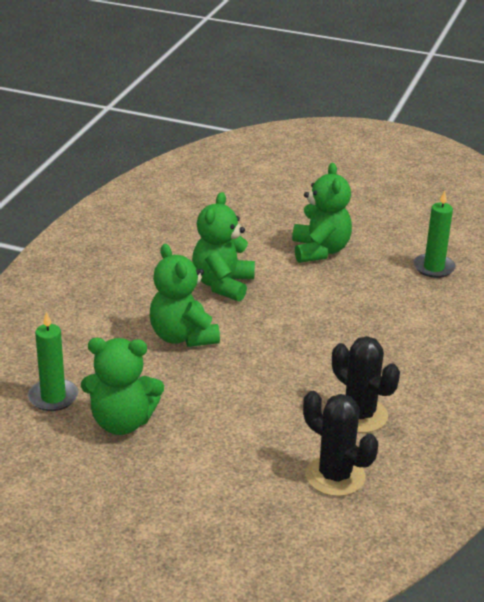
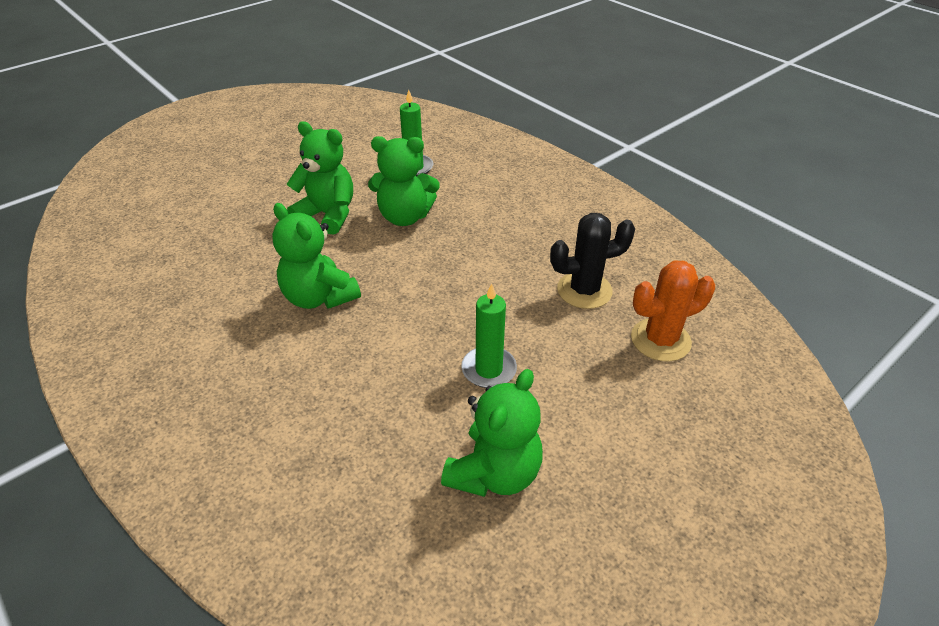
camera: 60 degrees left, 10 degrees up
green candle [28,312,78,411] -> green candle moved to [461,283,517,388]
green teddy bear [150,244,220,347] -> green teddy bear moved to [368,136,440,226]
black cactus [303,391,378,496] -> orange cactus [631,260,715,362]

